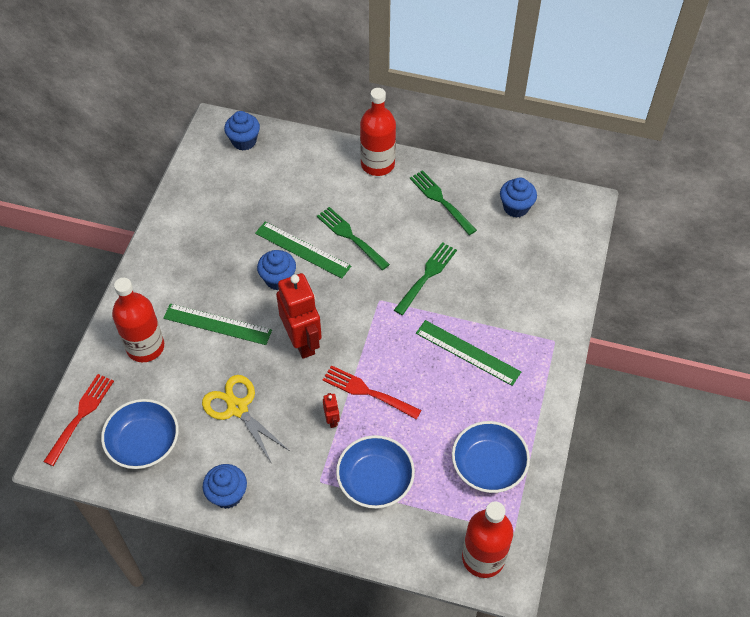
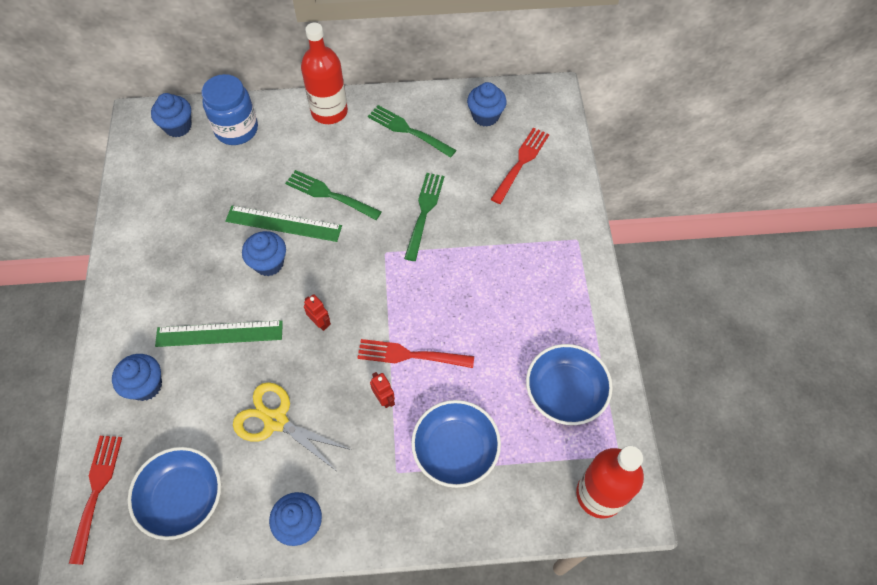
camera: 20 degrees left, 5 degrees up
red bottle [112,278,164,362] -> blue cupcake [112,354,162,401]
red robot [276,273,322,359] -> red robot [304,294,331,331], size x0.43
green ruler [416,320,521,386] -> none
none -> blue jar [202,74,258,145]
none -> red fork [491,127,549,204]

